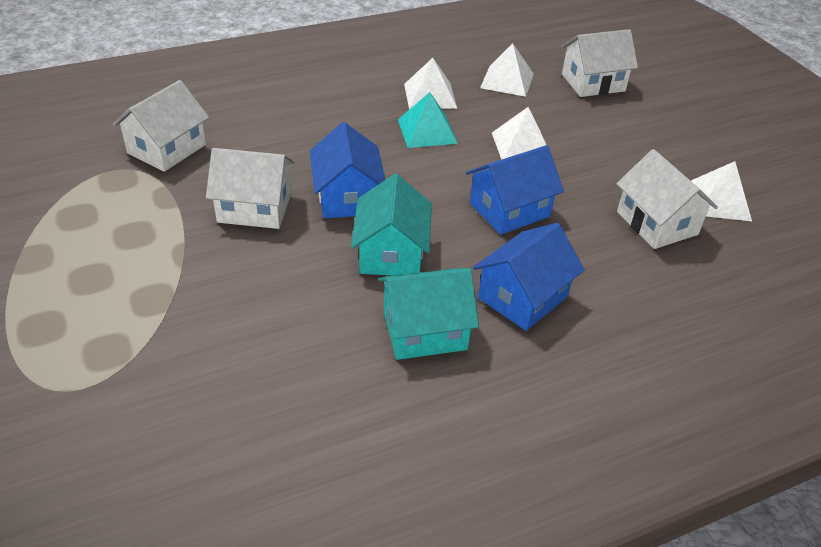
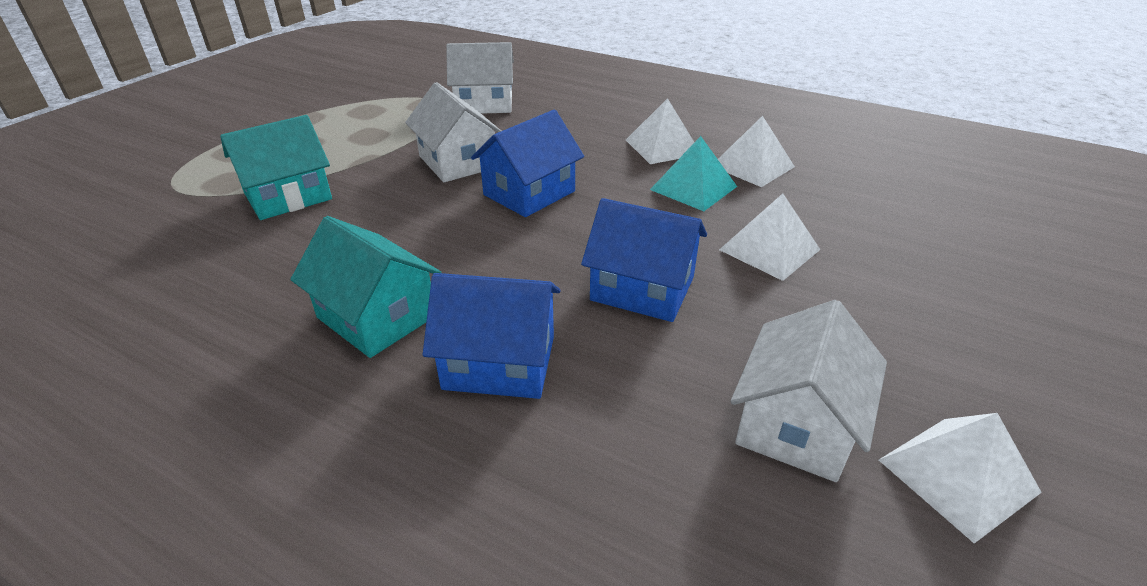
camera: 55 degrees right, 5 degrees down
turquoise house [351,174,432,276] -> turquoise house moved to [220,115,332,220]
white pyramid [480,43,534,97] -> white pyramid moved to [626,98,694,164]
white house [561,29,638,97] -> none

